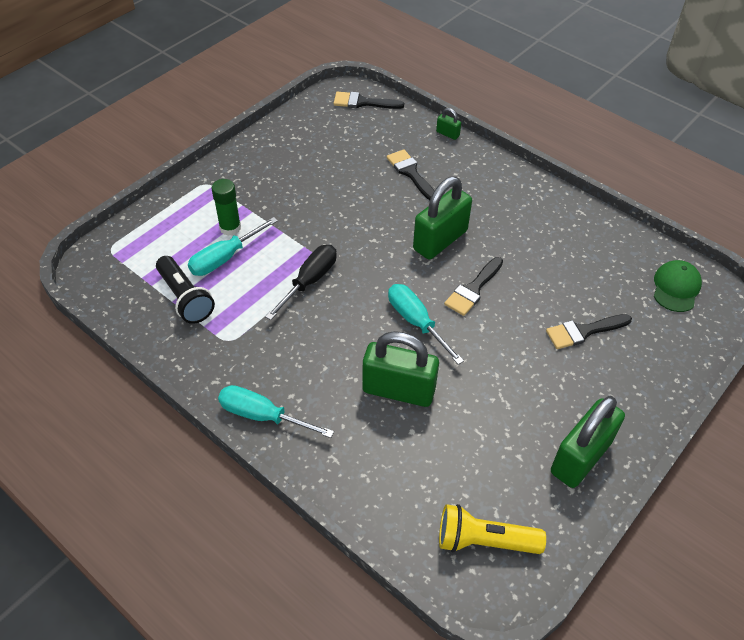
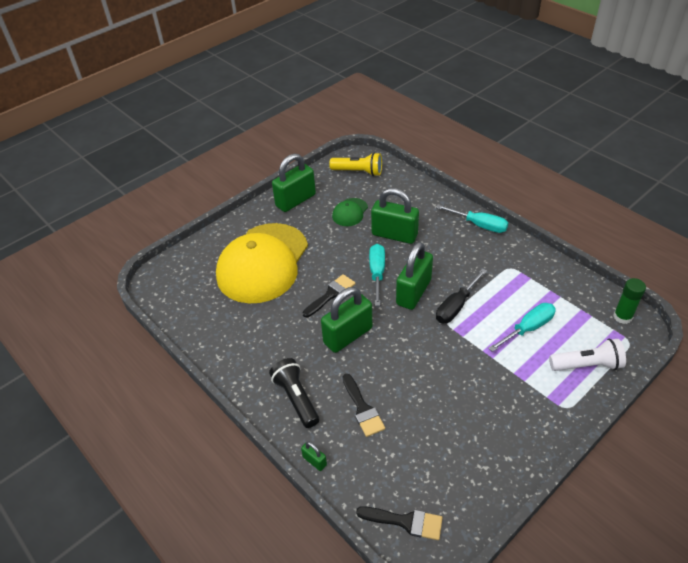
camera: 170 degrees left, 5 degrees down
black flashlight [156,256,215,324] -> black flashlight moved to [269,358,319,428]
green glue stick [212,179,241,236] -> green glue stick moved to [613,278,646,324]
turquoise screwdriver [388,284,464,365] -> turquoise screwdriver turned 150 degrees counterclockwise [369,244,385,306]
black brush [546,314,632,349] -> yellow cap [216,223,308,303]
green cap [654,260,702,312] -> green cap moved to [332,198,368,226]
none -> green padlock [396,242,433,310]
none -> white flashlight [549,339,626,371]

